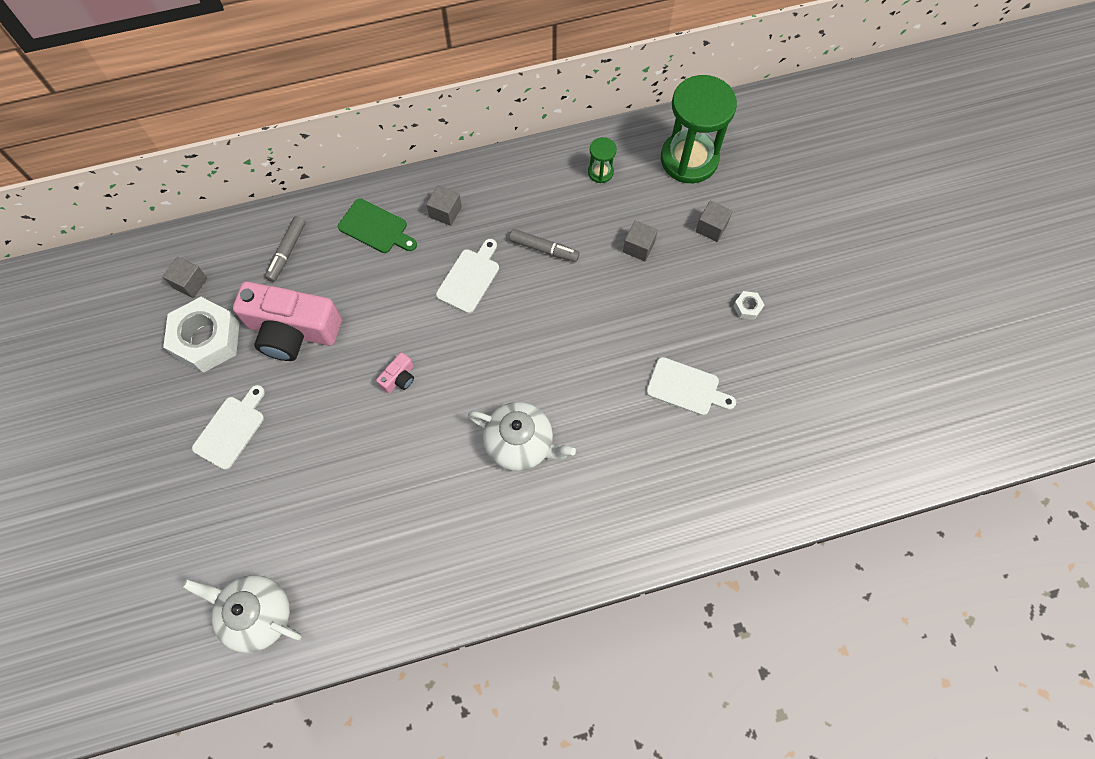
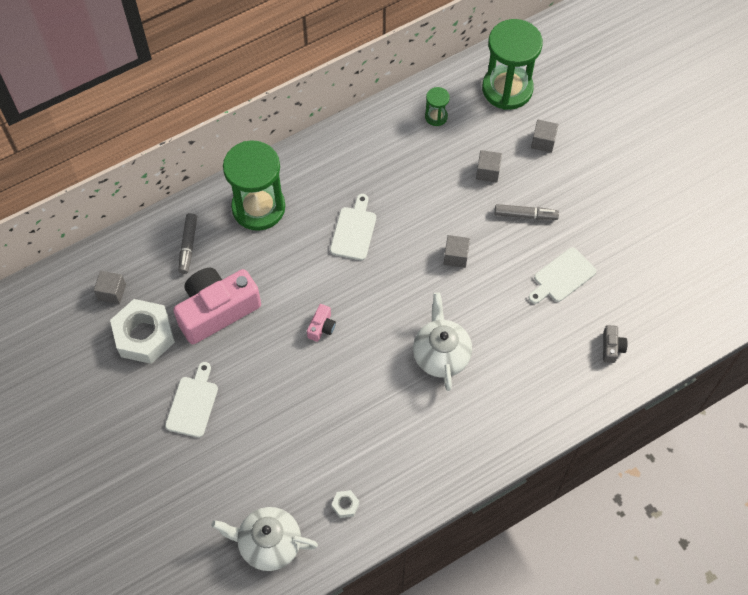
camera: 15 degrees left, 5 degrees down
pink camera [233,281,342,361] -> pink camera turned 150 degrees clockwise [173,268,261,344]
green cutting board [338,198,417,253] -> green hourglass [223,140,285,231]
grey cube [426,185,462,226] -> grey cube moved to [444,235,470,268]
white teapot [468,402,576,471] -> white teapot turned 105 degrees counterclockwise [413,293,472,391]
grey marker [509,229,580,262] -> grey marker moved to [495,204,559,220]
white cutting board [646,357,736,415] -> white cutting board turned 135 degrees clockwise [528,247,596,304]
white nut [733,291,764,320] -> white nut moved to [331,490,359,518]
none -> grey camera [603,325,628,363]

